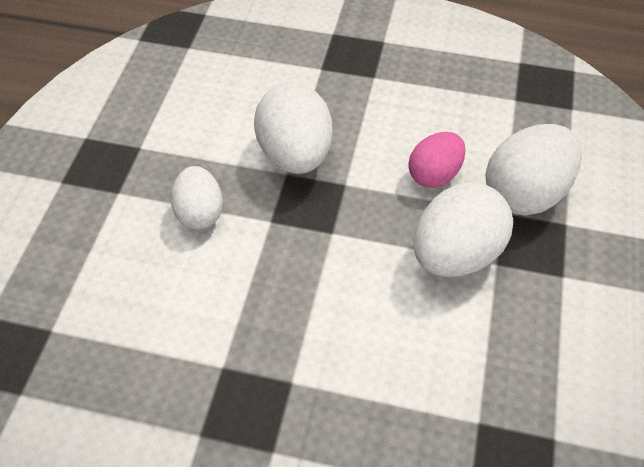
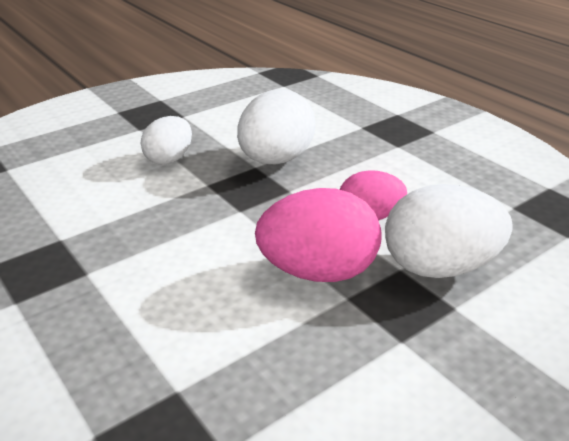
camera: 40 degrees right, 20 degrees down
white egg [413,182,513,277] -> pink egg [255,188,382,282]

